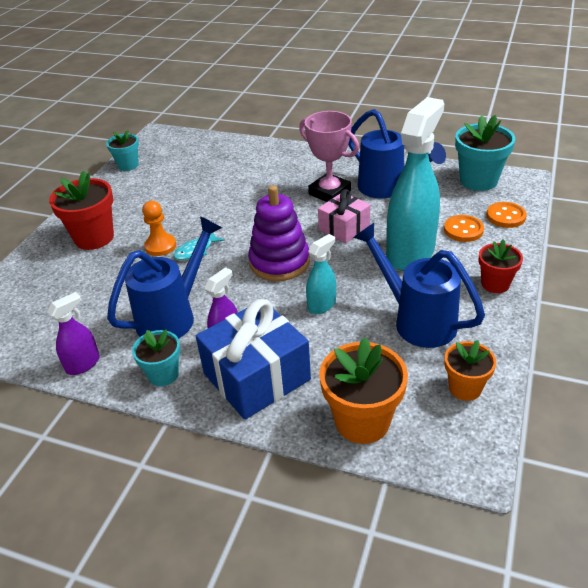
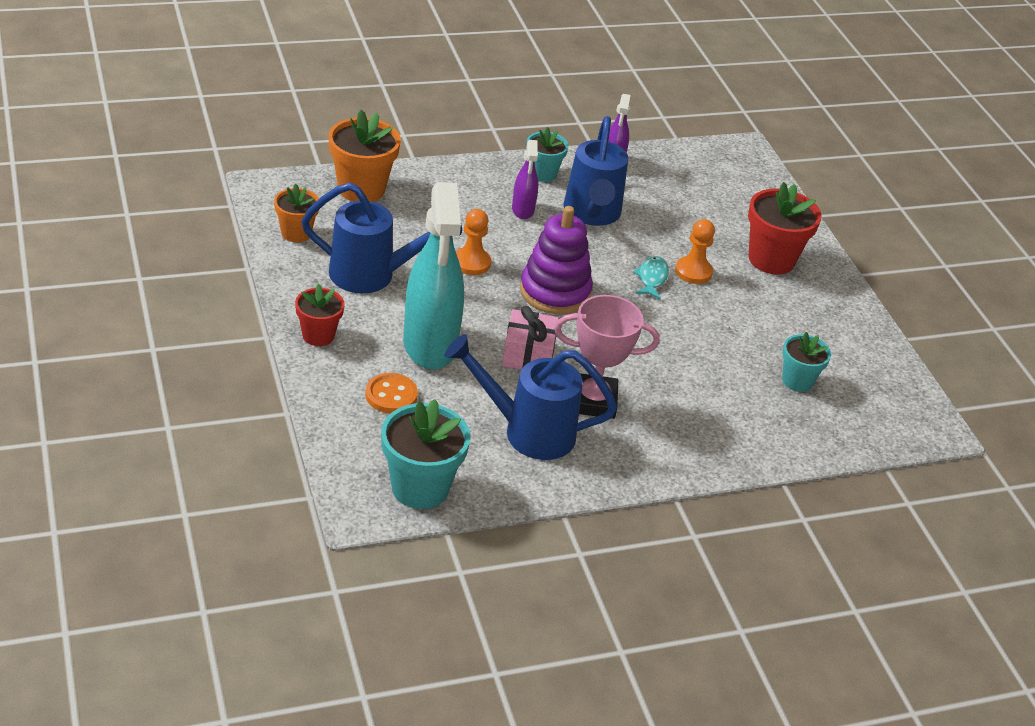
camera: 135 degrees right, 0 degrees up
turquoise flower pot [106,130,139,171] -> turquoise flower pot moved to [782,332,831,392]
blue gift [196,299,311,420] -> none
turquoise spray bottle [306,234,336,314] -> orange pawn [456,209,491,275]
orange button [486,202,527,228] -> none

